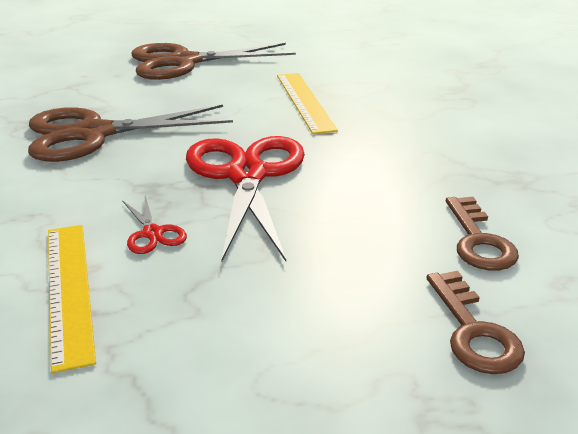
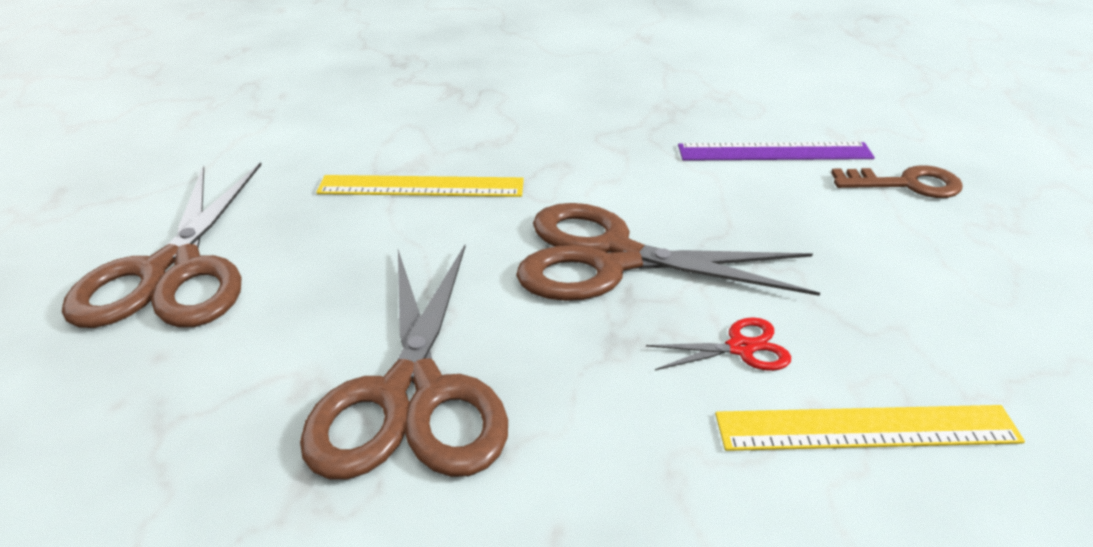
camera: 75 degrees left, 5 degrees up
red scissors [186,136,305,262] -> brown scissors [516,203,820,301]
brown key [446,197,519,271] -> purple ruler [678,142,875,161]

